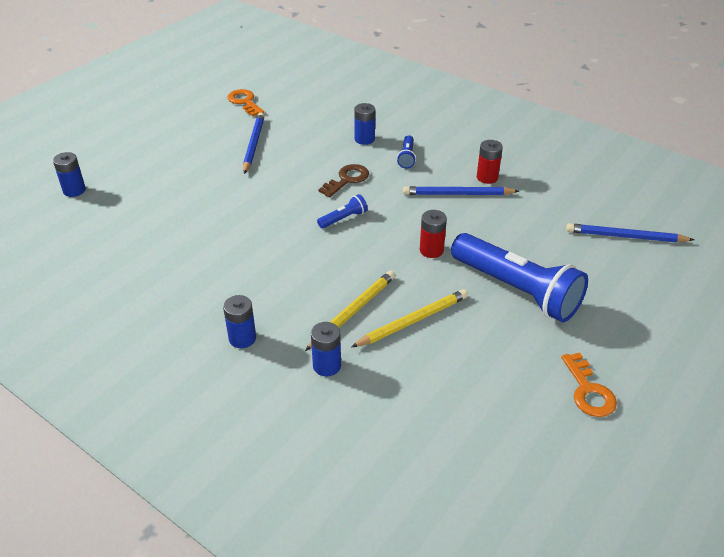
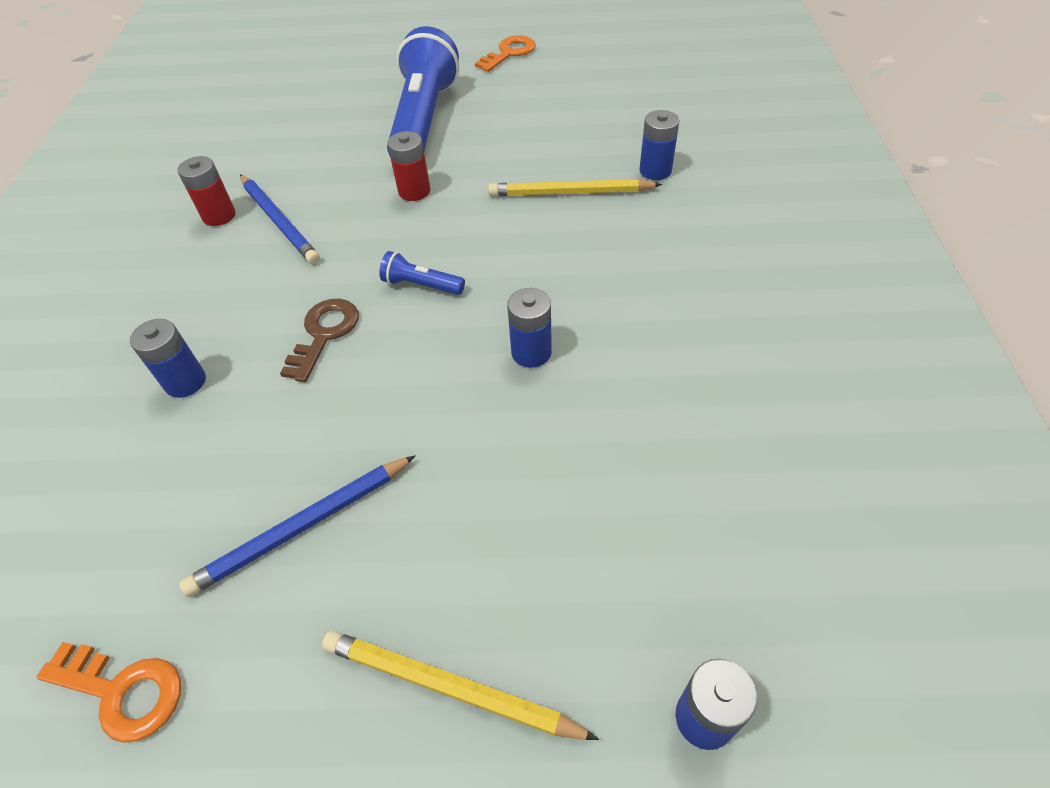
camera: 125 degrees left, 10 degrees up
blue battery [223,295,256,348] -> blue battery moved to [507,288,552,368]
orange key [227,89,264,116] -> orange key turned 90 degrees counterclockwise [37,642,181,743]
brown key [319,164,369,197] -> brown key turned 105 degrees clockwise [280,299,359,382]
yellow pencil [352,289,468,347] -> yellow pencil moved to [322,631,599,740]
blue flashlight [397,135,416,169] -> none
blue pencil [566,223,694,242] -> none

